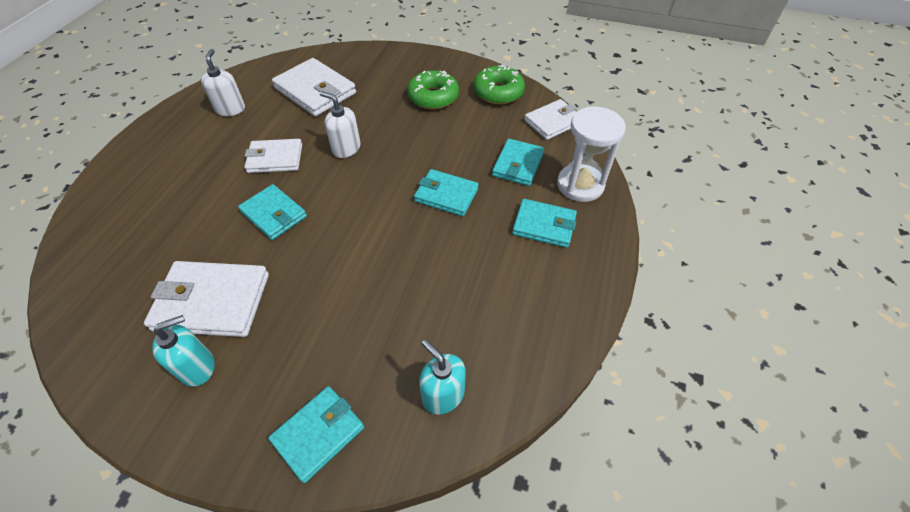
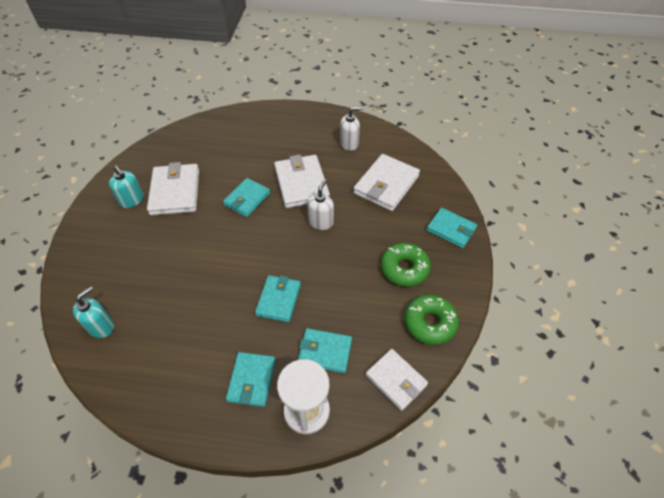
camera: 80 degrees right, 0 degrees up
white wallet [244,139,302,173] -> white wallet [274,155,330,208], size x1.53
turquoise wallet [268,386,364,483] -> turquoise wallet moved to [427,208,477,248]

